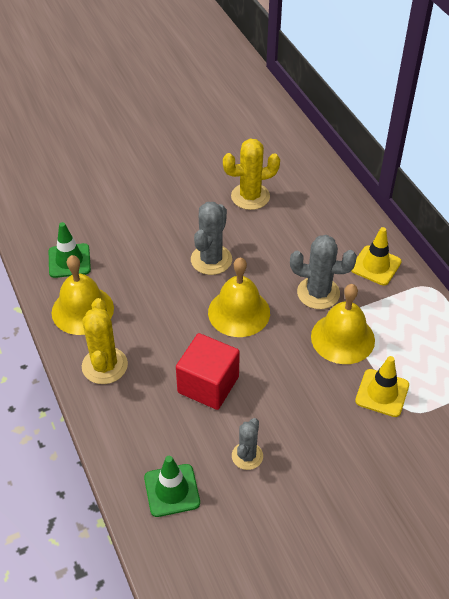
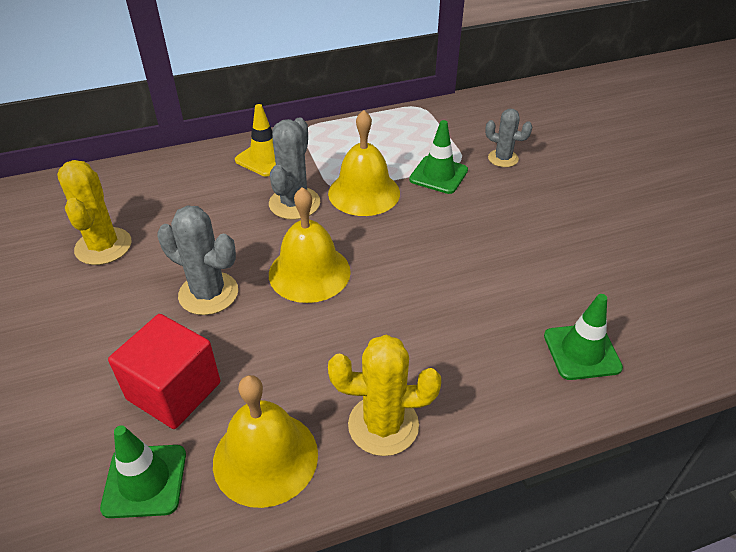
camera: 85 degrees left, 5 degrees down
red cube [176,333,240,410] -> red cube moved to [108,314,220,429]
grey cactus [232,418,263,470] -> grey cactus moved to [485,109,532,167]
yellow traffic cone [355,356,409,417] -> green traffic cone [409,120,468,194]

